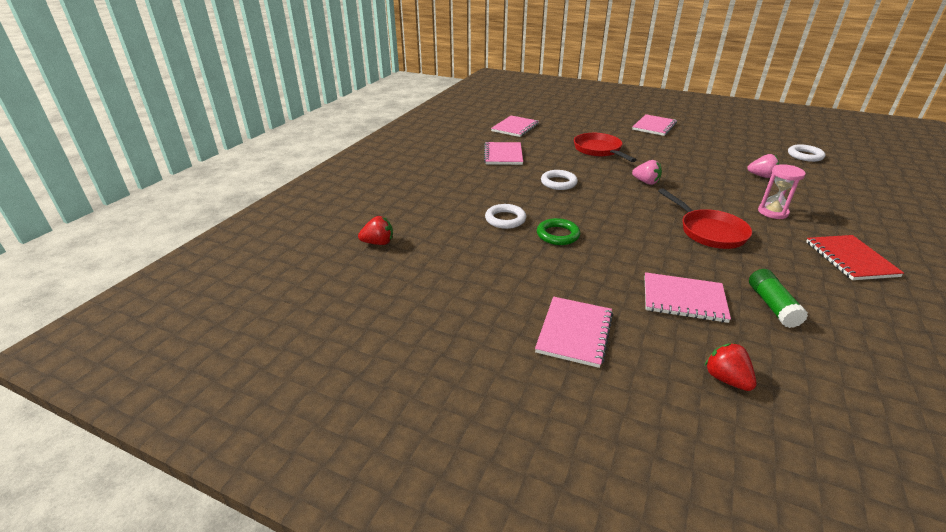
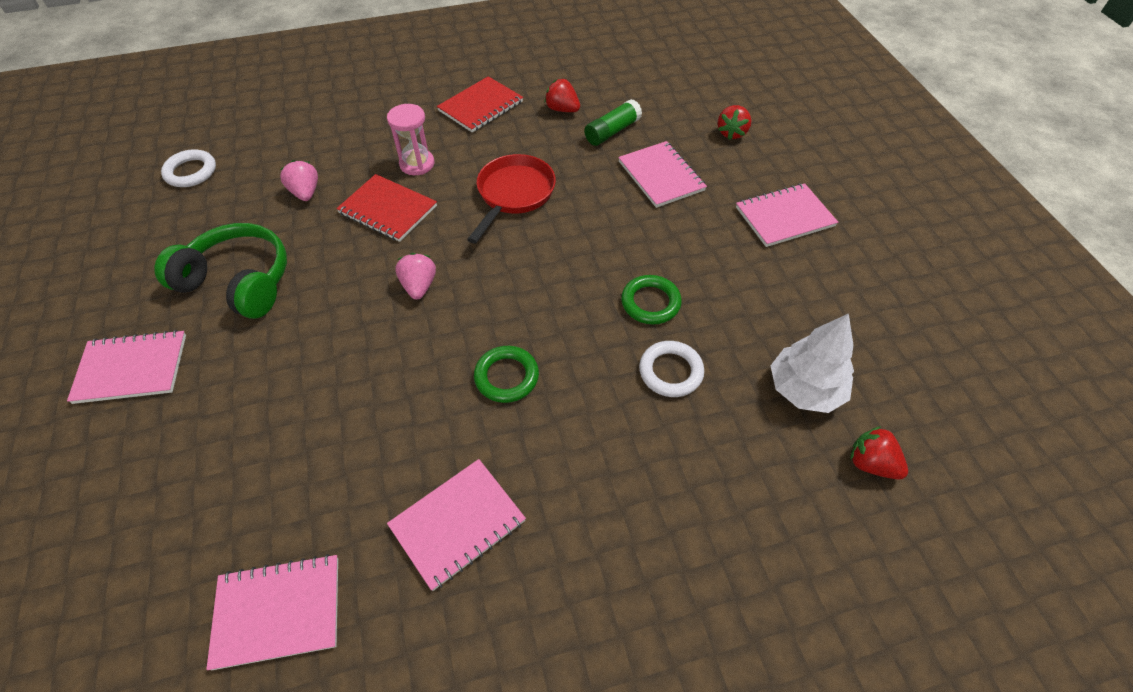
camera: 130 degrees left, 20 degrees up
white ring [541,170,578,190] -> green ring [474,346,539,403]
red pan [574,133,637,162] -> none
none -> green headphones [154,223,287,319]
none -> red notebook [336,174,437,242]
none -> red strawberry [545,79,580,112]
none -> white tree [770,313,854,413]

